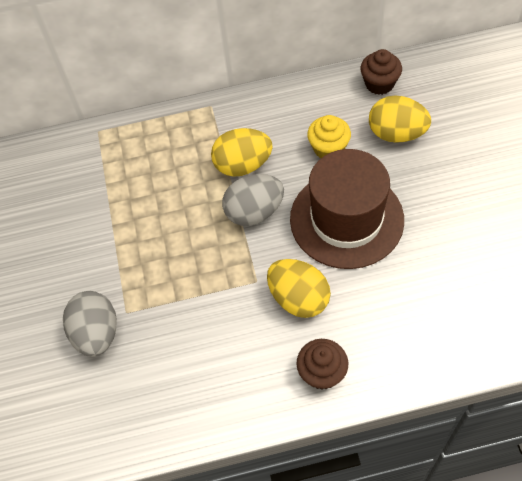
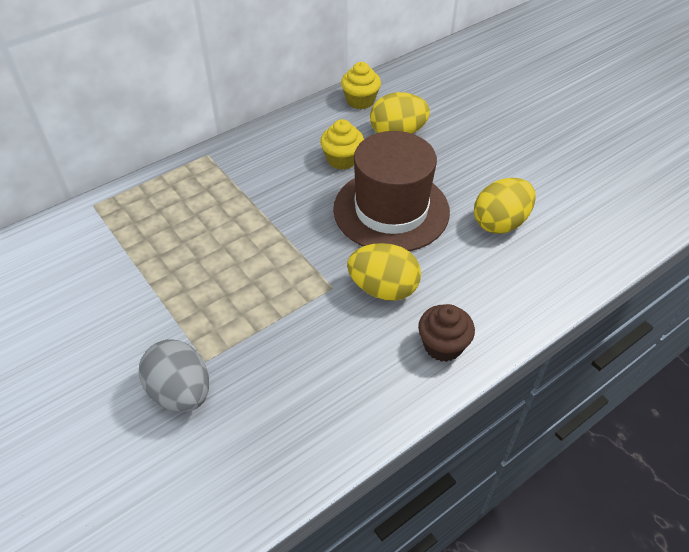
camera: 30 degrees left, 10 degrees down
yellow egg [211,128,273,177] -> yellow egg moved to [474,178,536,234]
grey egg [222,174,284,226] -> none
brown cupcake [361,49,402,95] -> yellow cupcake [341,62,381,109]

